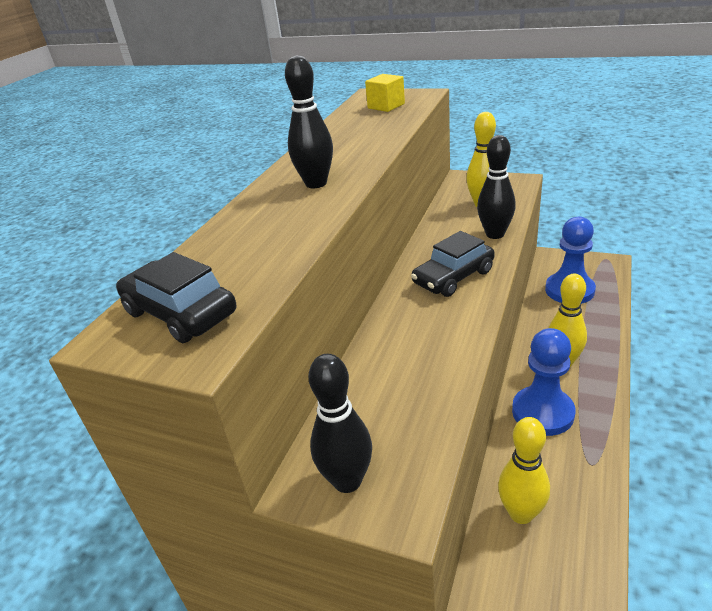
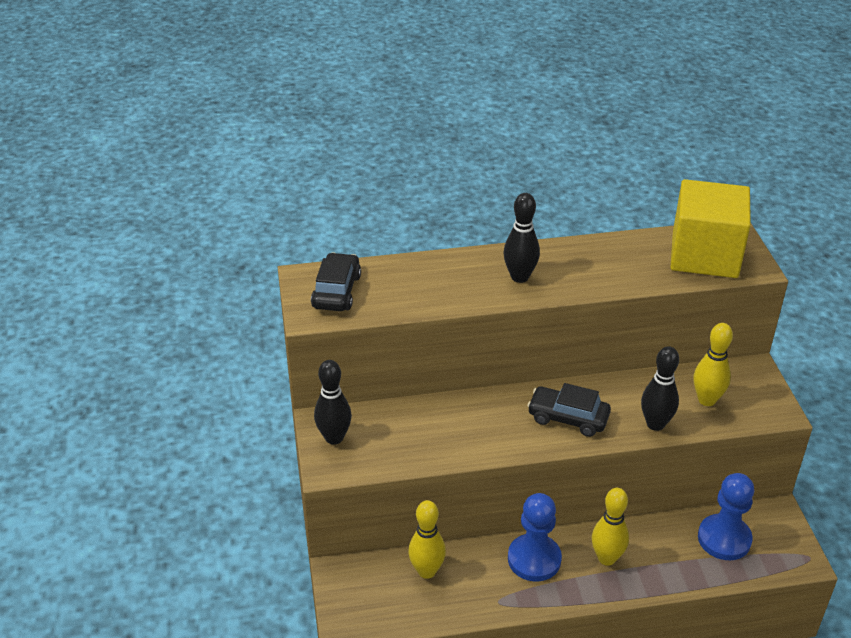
camera: 55 degrees right, 5 degrees up
yellow cube [365,74,405,112] -> yellow cube [671,179,751,278], size x2.32

